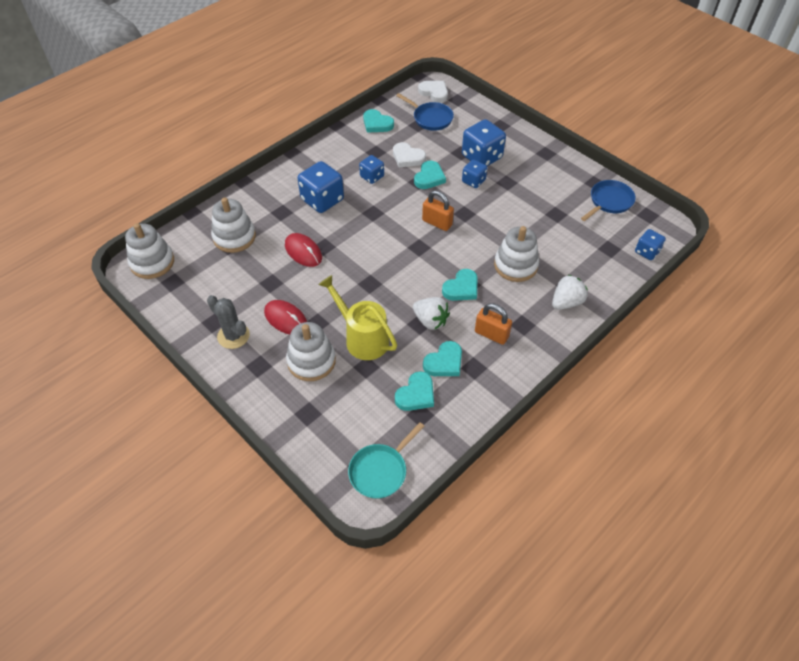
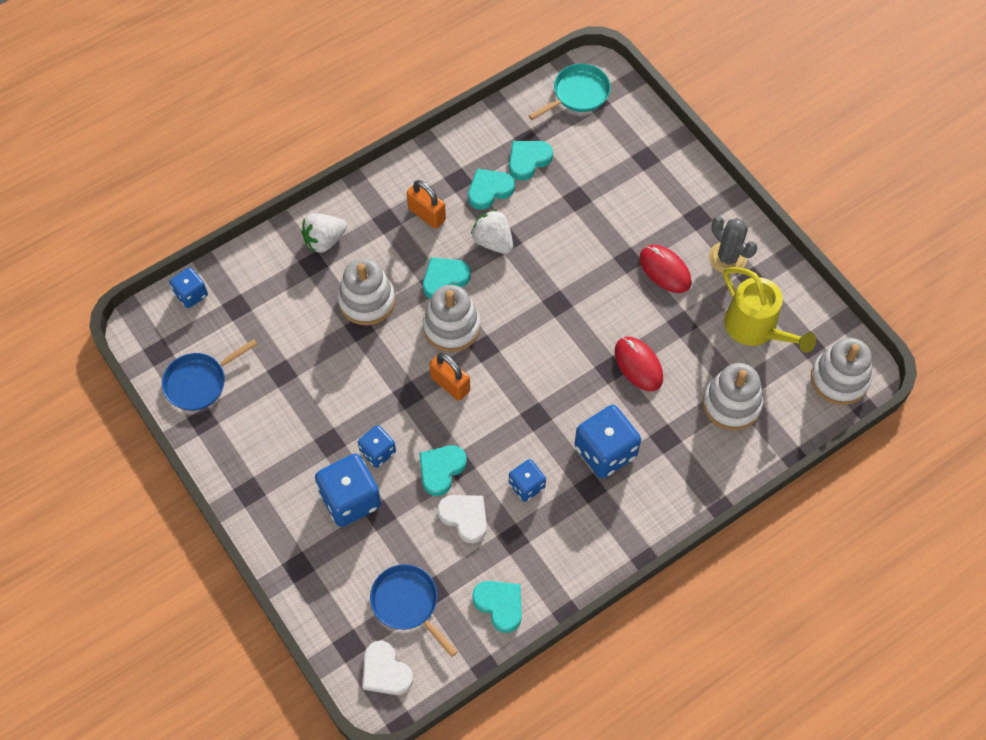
camera: 170 degrees left, 10 degrees up
white stacking toy [286,322,336,381] -> white stacking toy moved to [423,285,480,352]
yellow watering can [318,275,397,360] -> yellow watering can moved to [723,267,816,353]

